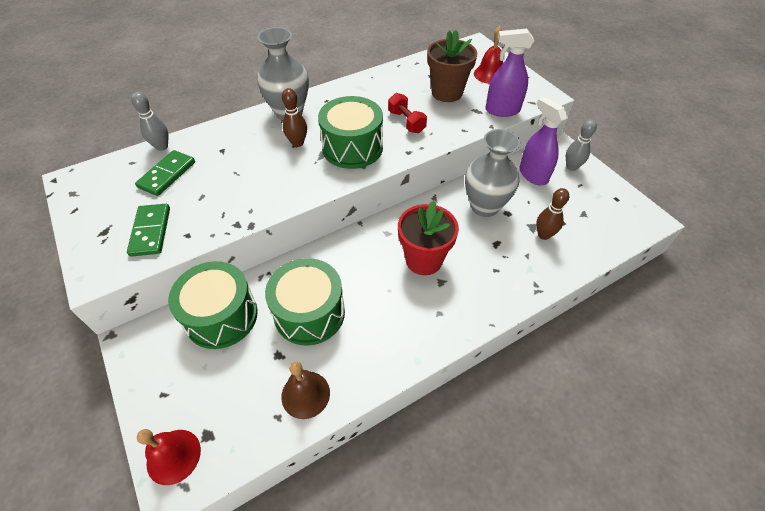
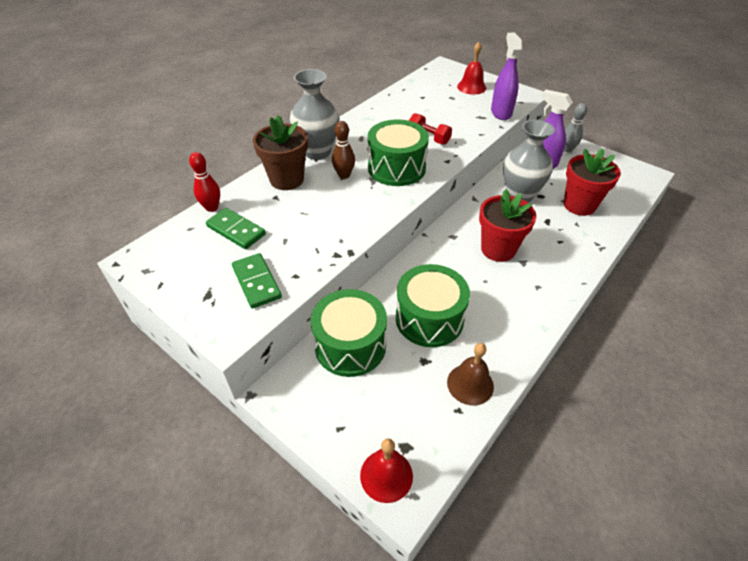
camera: 20 degrees left, 5 degrees down
grey bowling pin [131,92,168,151] -> red bowling pin [189,152,220,212]
green domino [135,150,195,196] -> green domino turned 60 degrees counterclockwise [206,208,266,249]
brown flower pot [427,30,477,102] -> brown flower pot moved to [253,115,308,190]
purple spray bottle [485,29,534,117] -> purple spray bottle turned 105 degrees clockwise [491,33,522,120]
brown bowling pin [536,188,569,240] -> red flower pot [564,148,621,216]

